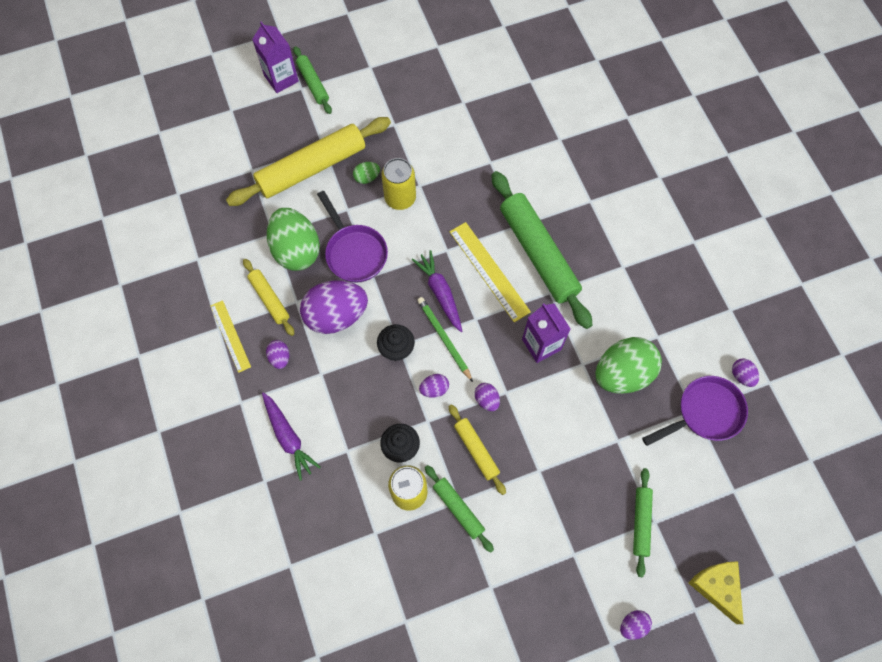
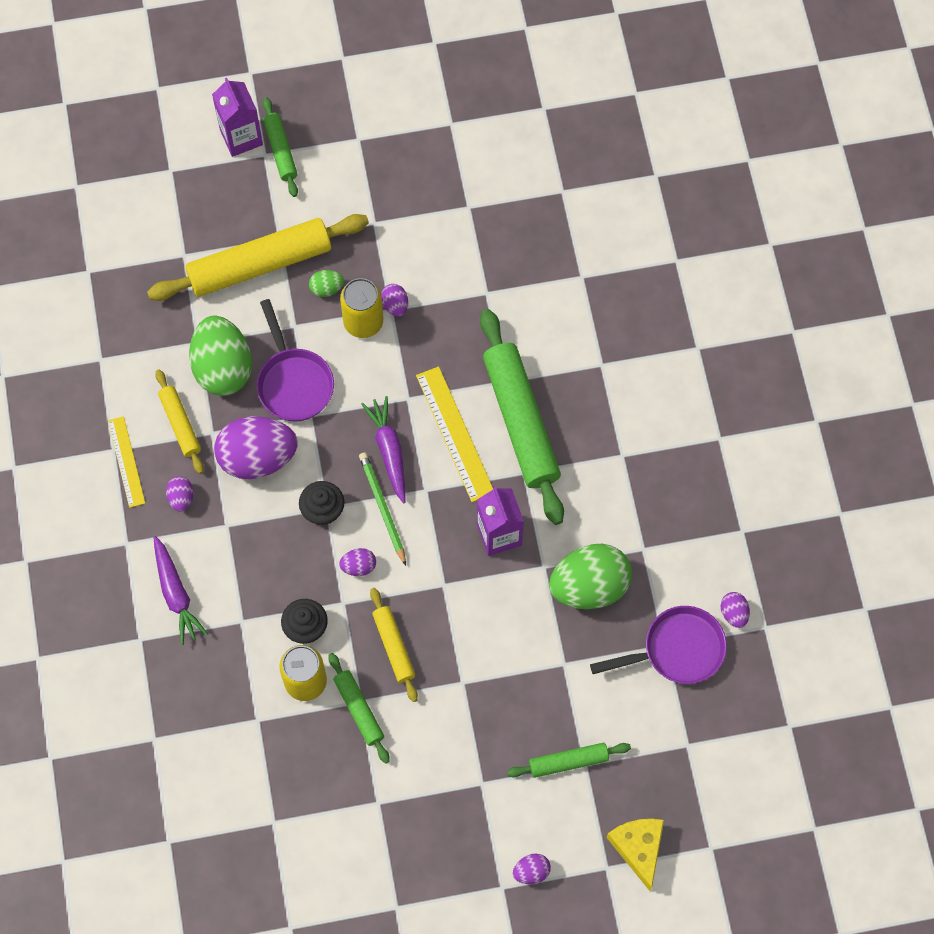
camera: 10 degrees right, 0 degrees up
purple egg [475,383,500,411] -> purple egg moved to [381,284,408,317]
green rolling pin [633,468,653,577] -> green rolling pin turned 60 degrees clockwise [507,743,631,778]

